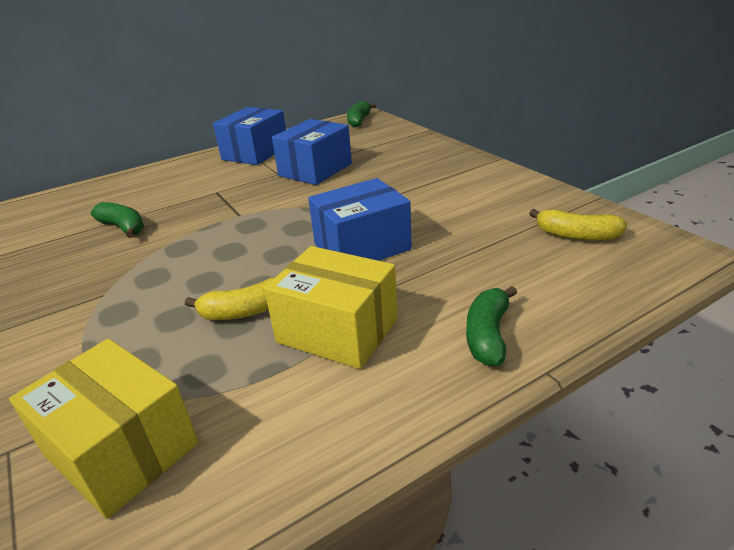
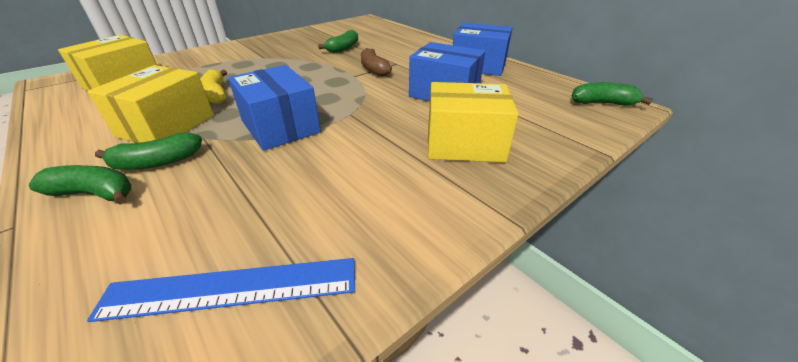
camera: 80 degrees right, 5 degrees up
yellow banana [529,209,627,241] -> blue ruler [87,258,355,322]
none -> green banana [95,133,202,170]
none -> brown banana [361,48,392,76]
none -> yellow box [428,82,519,163]

